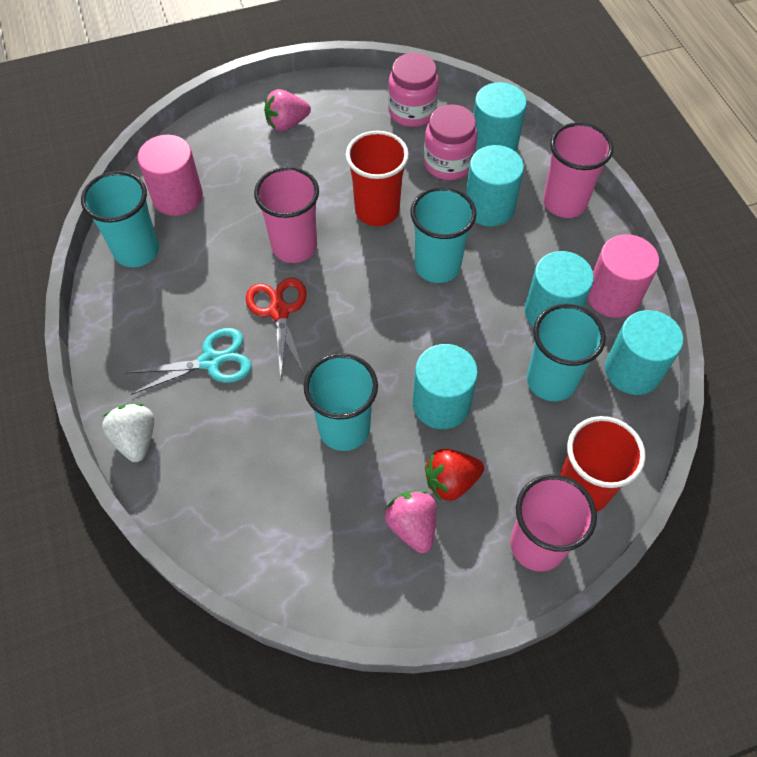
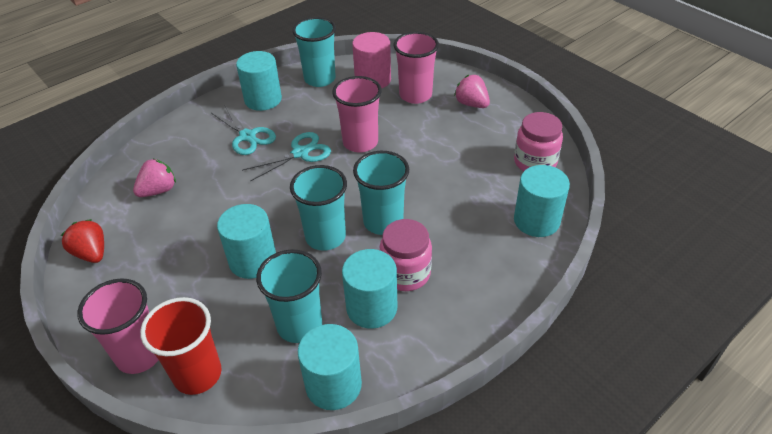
camera: 70 degrees right, 15 degrees down
white strawberry [102,403,154,462] -> none
red scissors [246,278,307,381] -> turquoise scissors [242,132,331,182]
turquoise cup [304,353,378,451] -> turquoise cup moved to [290,165,347,251]
red cup [346,131,409,226] -> none
pink strawberry [385,491,436,553] -> pink strawberry moved to [133,158,176,197]
pink jar [424,104,478,180] -> pink jar moved to [380,219,432,291]
red strawberry [425,449,484,501] -> red strawberry moved to [61,219,104,263]
turquoise cylinder [466,145,524,227] -> turquoise cylinder moved to [236,51,282,111]
pink cup [543,122,613,218] -> pink cup moved to [394,32,439,104]
pink cylinder [587,234,659,318] -> none

